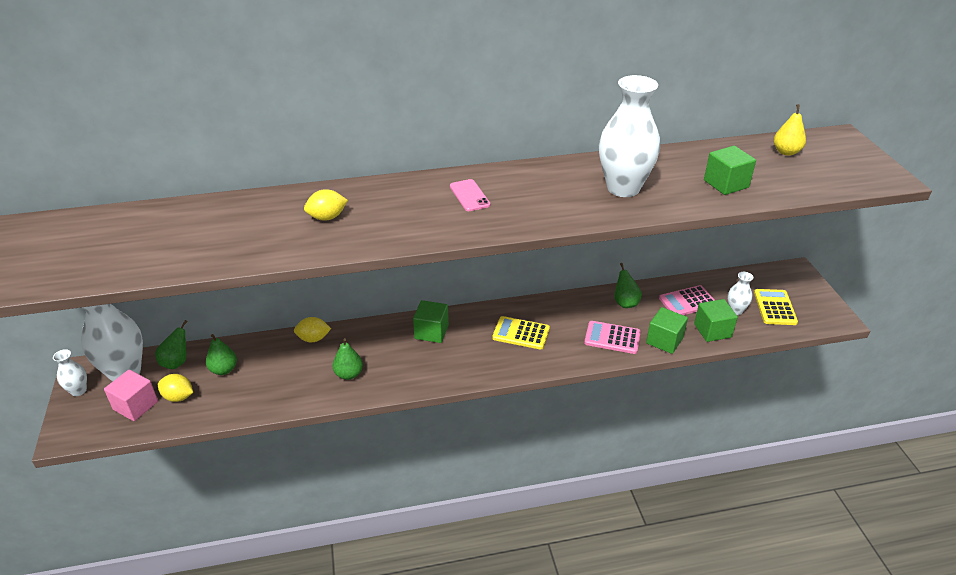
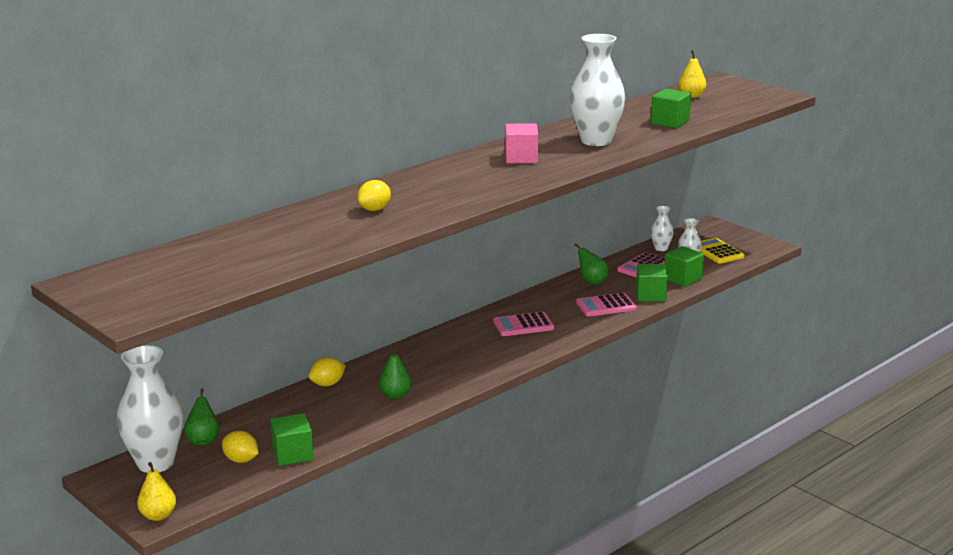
camera: 30 degrees left, 15 degrees down
white vase [53,349,87,396] -> white vase moved to [651,206,674,251]
pink cube [104,370,158,421] -> pink cube moved to [505,123,538,163]
yellow lemon [158,374,193,402] -> yellow lemon turned 45 degrees clockwise [222,431,258,463]
green pear [206,334,237,375] -> none
green cube [413,300,449,343] -> green cube moved to [270,413,314,466]
pink phone [450,179,490,211] -> none
yellow calculator [492,316,550,349] -> pink calculator [493,312,554,336]
none -> yellow pear [137,462,176,521]

